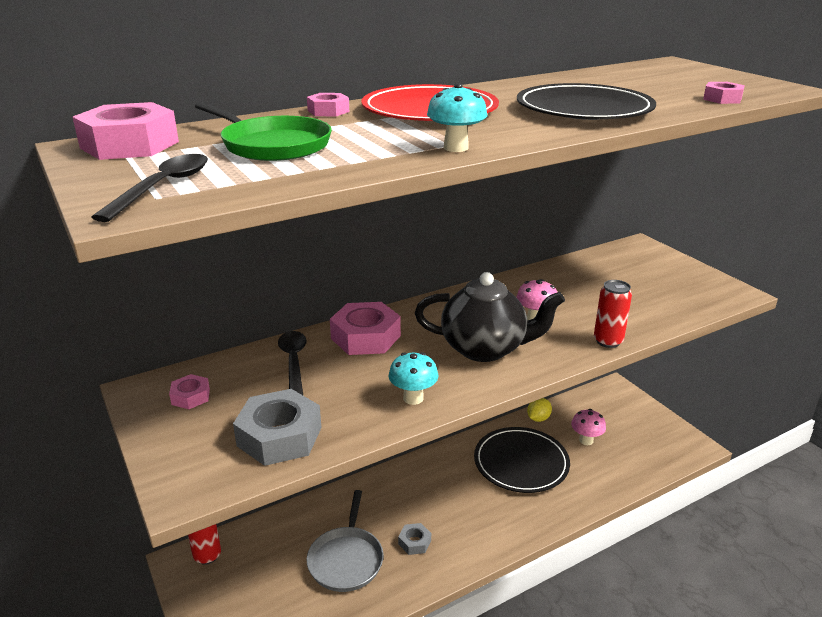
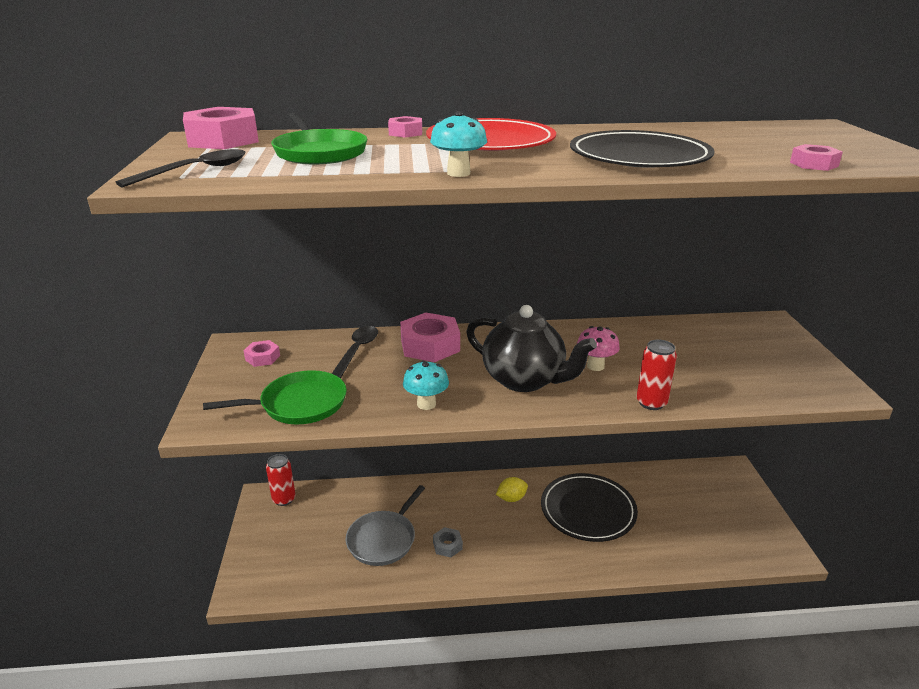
camera: 25 degrees right, 0 degrees up
grey nut [233,389,322,466] -> green pan [203,370,347,424]
yellow lemon [527,398,552,422] -> yellow lemon moved to [496,477,528,502]
pink mushroom [571,409,606,445] -> none

